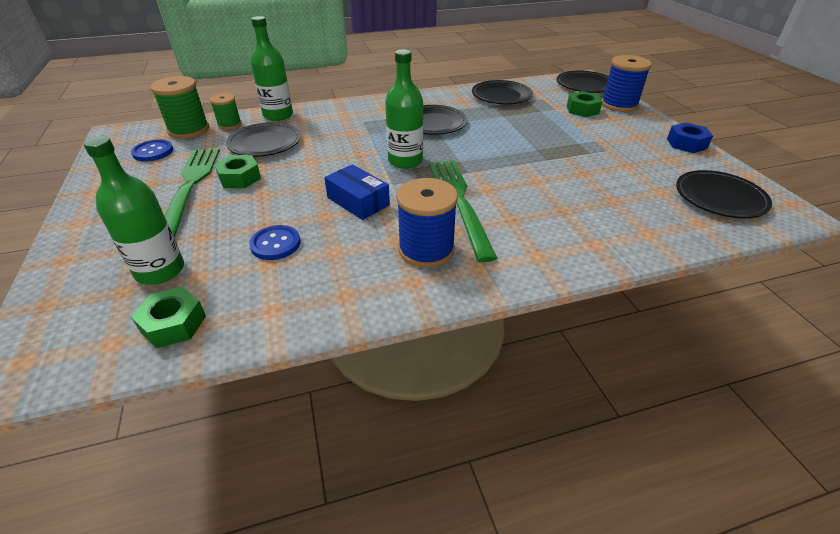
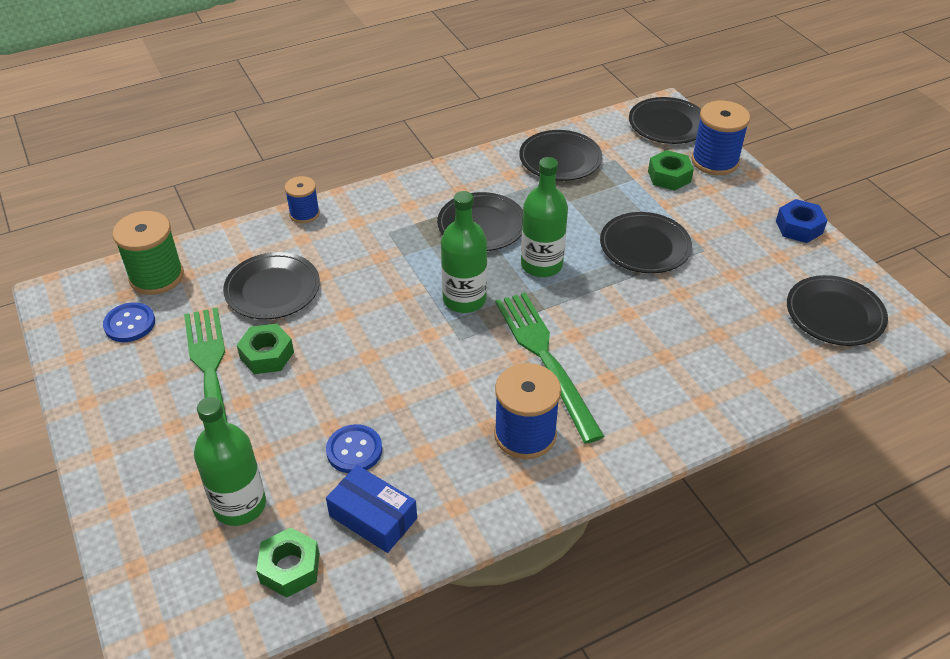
camera: 10 degrees left, 5 degrees up
green spool [210,93,242,130] -> none
green bottle [251,16,293,121] -> green bottle moved to [521,157,568,277]
blue box [324,164,390,220] -> blue box moved to [326,465,417,553]
none -> blue spool [285,176,320,223]
none -> black plate [600,212,692,274]

